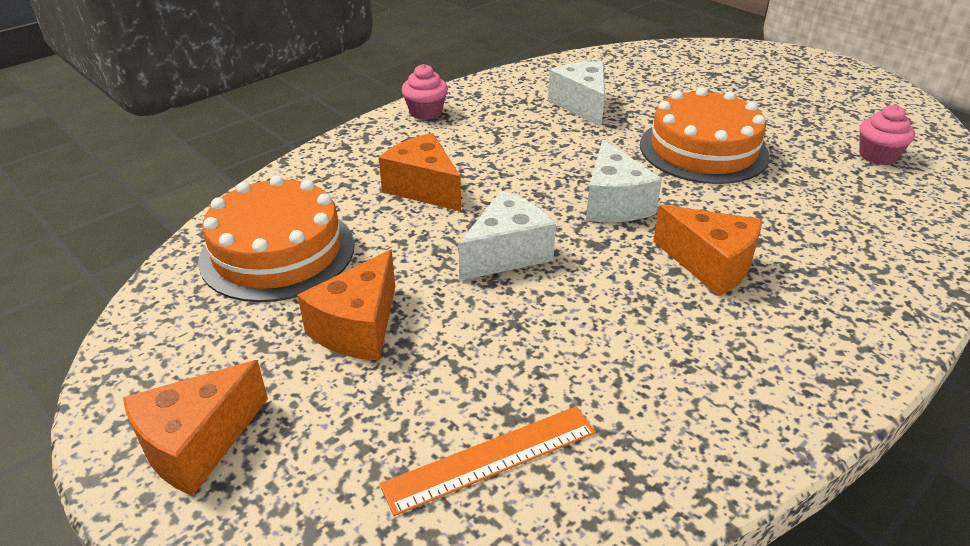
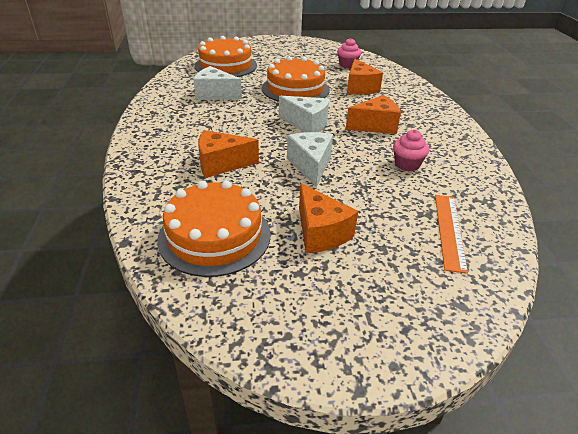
camera: 55 degrees left, 0 degrees up
orange cheese [123,360,268,496] -> orange cheese moved to [347,59,383,95]
pink cupcake [402,64,448,120] -> pink cupcake moved to [393,130,429,171]
none -> orange cake [194,36,257,77]

